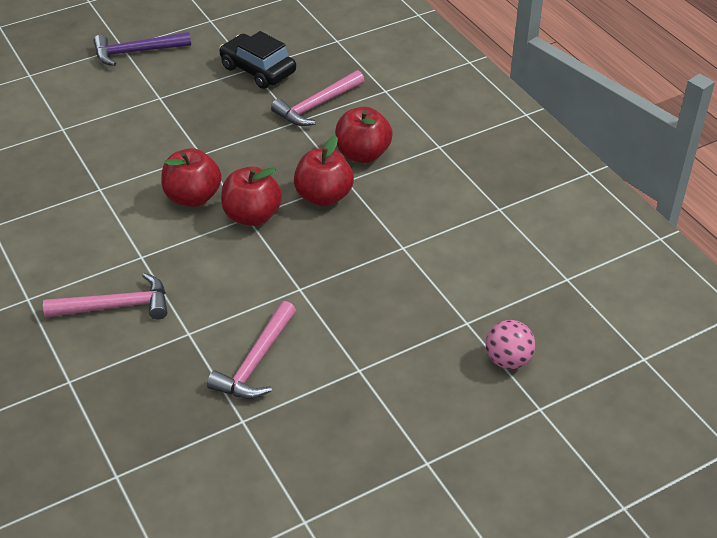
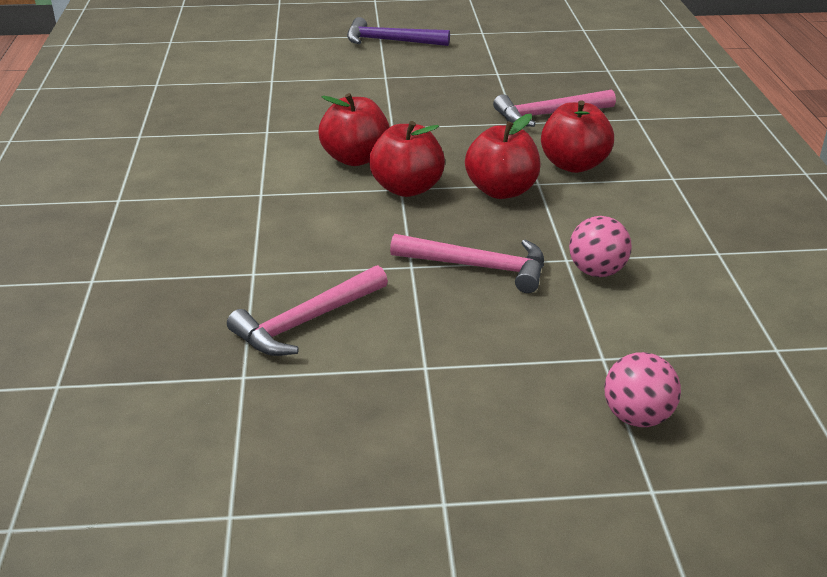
camera: 25 degrees right, 10 degrees down
pink hammer [43,273,167,320] -> pink hammer moved to [390,234,544,293]
black car [219,31,296,89] -> none
none -> pink ball [569,216,632,277]

